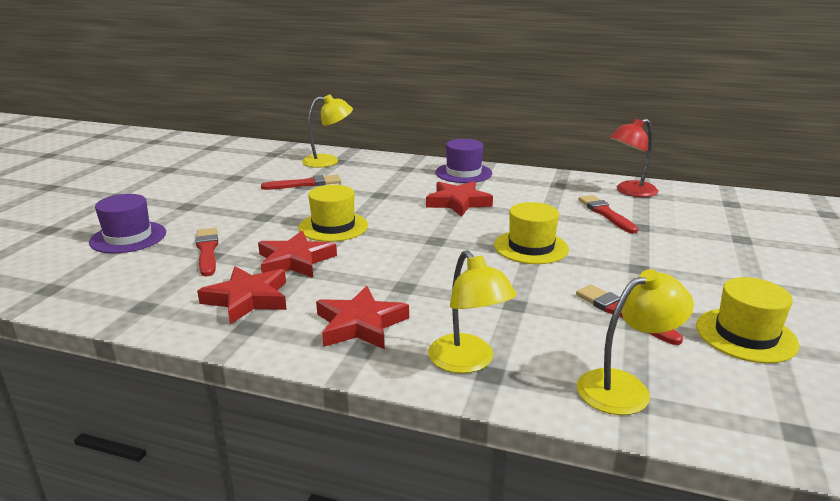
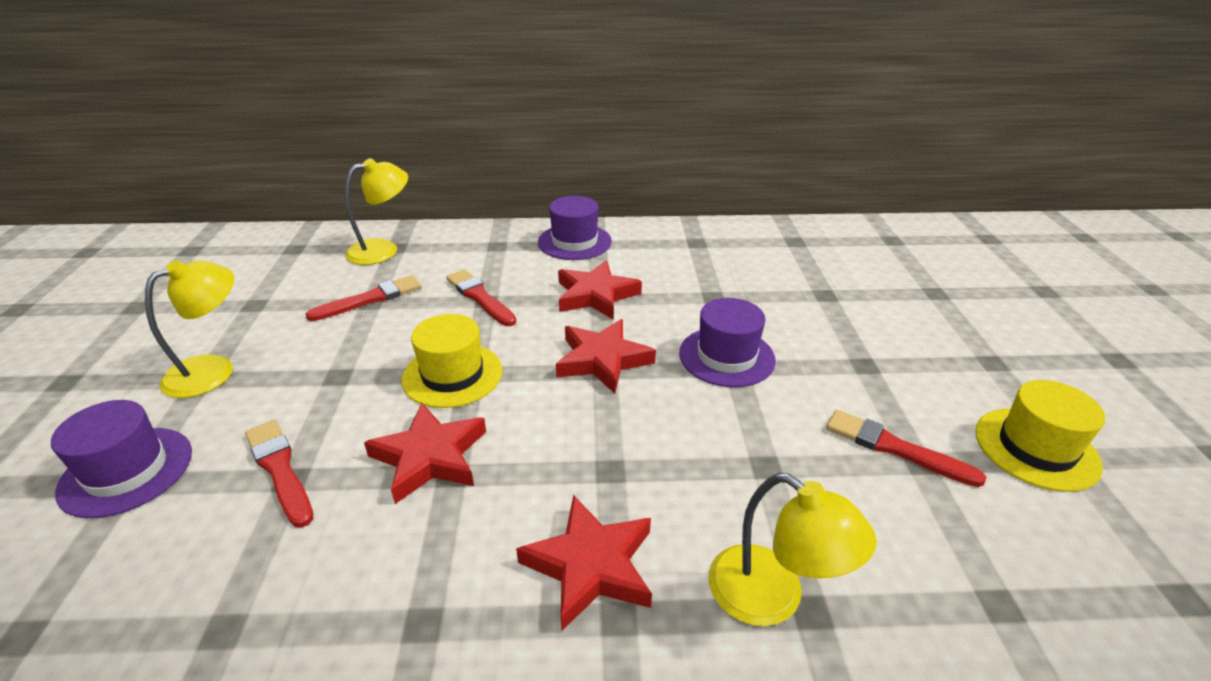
camera: 20 degrees left, 10 degrees up
red star [197,266,287,325] -> red star moved to [556,319,656,394]
yellow hat [494,202,569,264] -> purple hat [679,298,776,387]
yellow lamp [577,269,694,415] -> yellow lamp moved to [145,260,234,398]
red brush [578,195,638,234] -> red brush moved to [446,270,516,326]
red lamp [610,118,658,197] -> none

